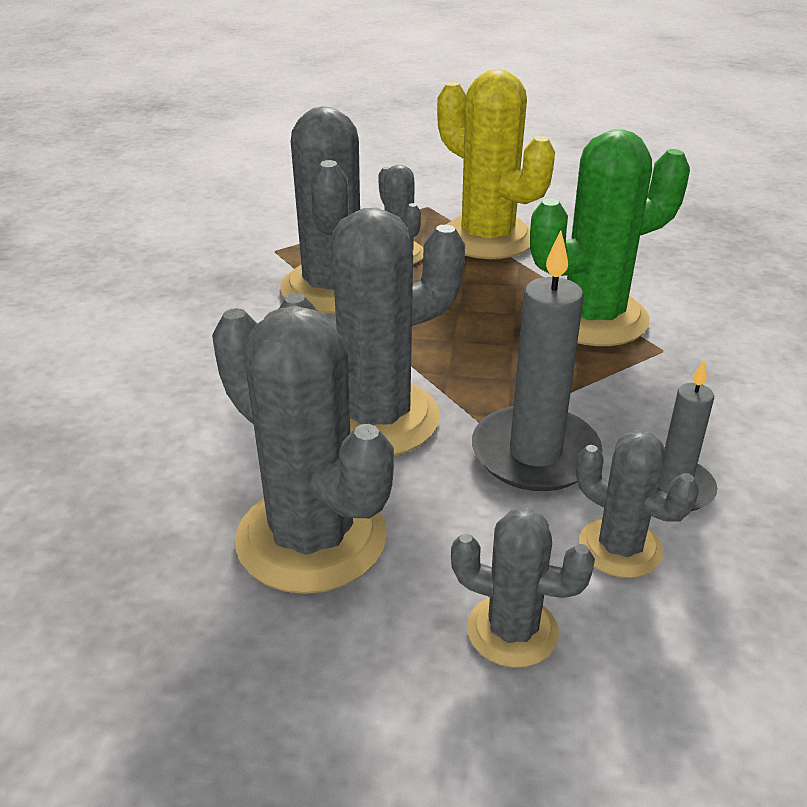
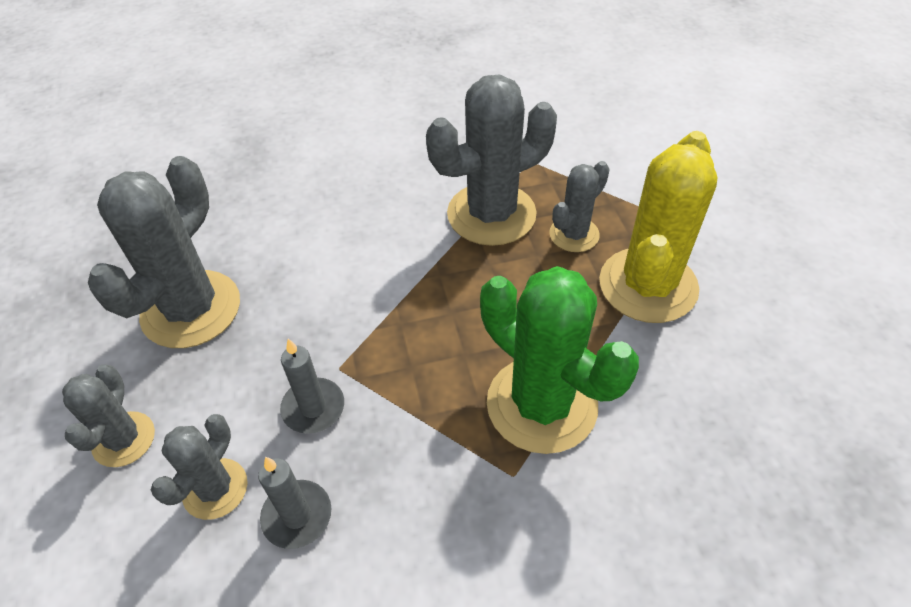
camera: 70 degrees right, 15 degrees up
grey cactus [279,208,465,455] -> none
grey candle [472,231,603,491] -> grey candle [280,339,344,434], size x0.60

